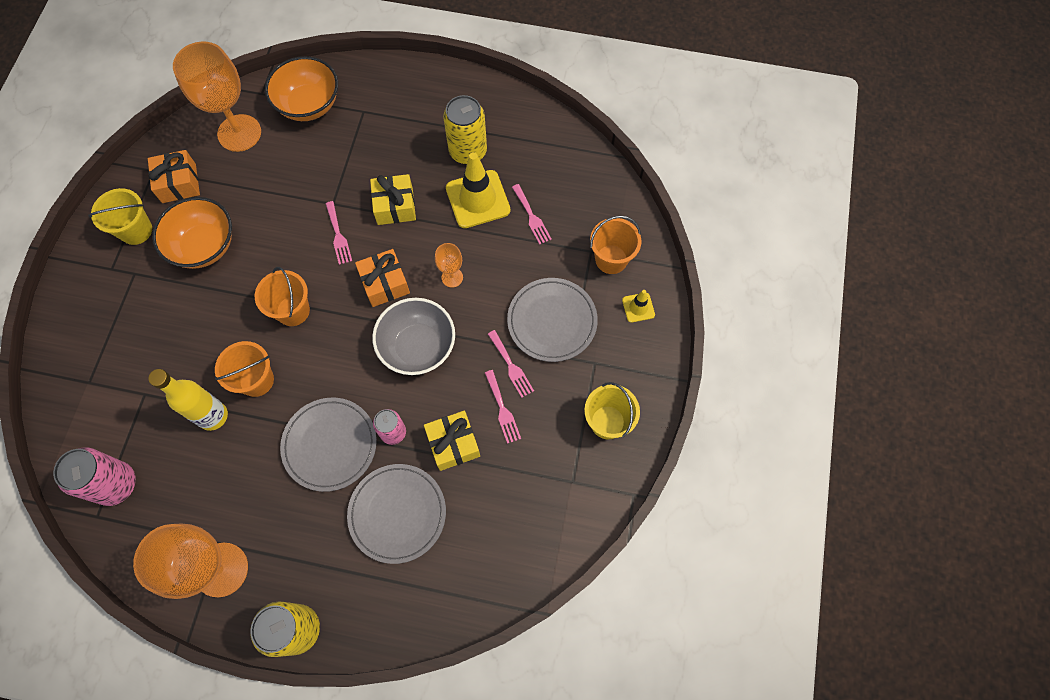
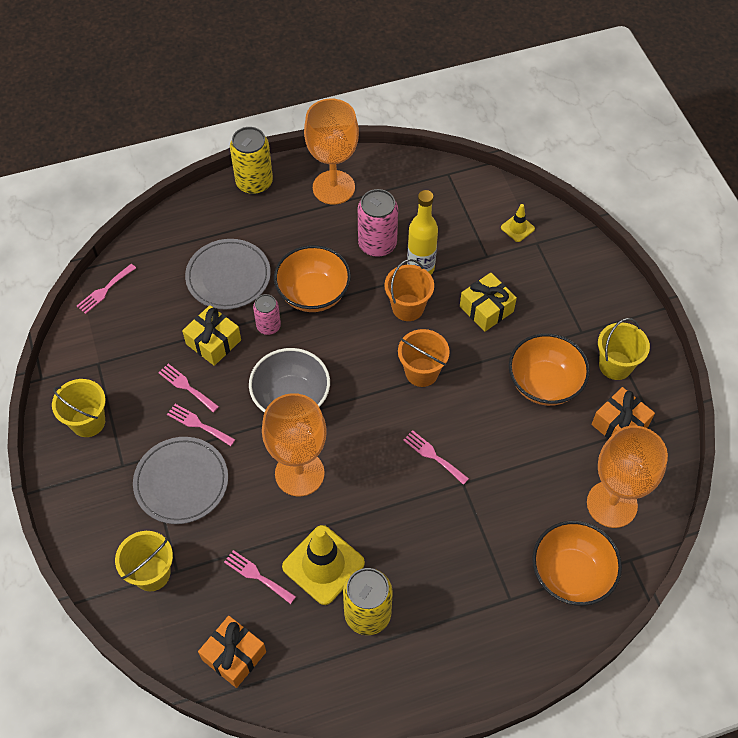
camera: 150 degrees right, 10 degrees down
pink can [53,448,136,506] -> pink can moved to [358,189,398,257]
grey plate [280,398,377,492] -> orange bowl [274,245,351,312]
orange gift [355,249,410,307] -> orange gift moved to [198,616,266,688]
yellow gift [370,174,416,225] -> yellow gift moved to [460,273,517,332]
orange goblet [435,243,463,288] -> orange goblet [262,393,327,497], size x2.14
orange bucket [590,216,641,274] -> yellow bucket [115,531,173,591]
yellow traffic cone [622,290,655,323] -> yellow traffic cone moved to [501,204,535,242]
none -> pink fork [77,264,136,314]

